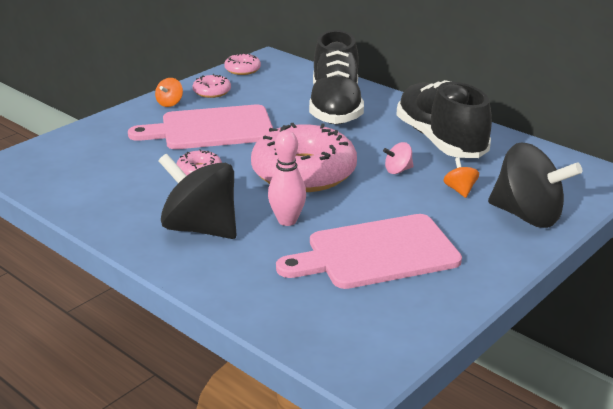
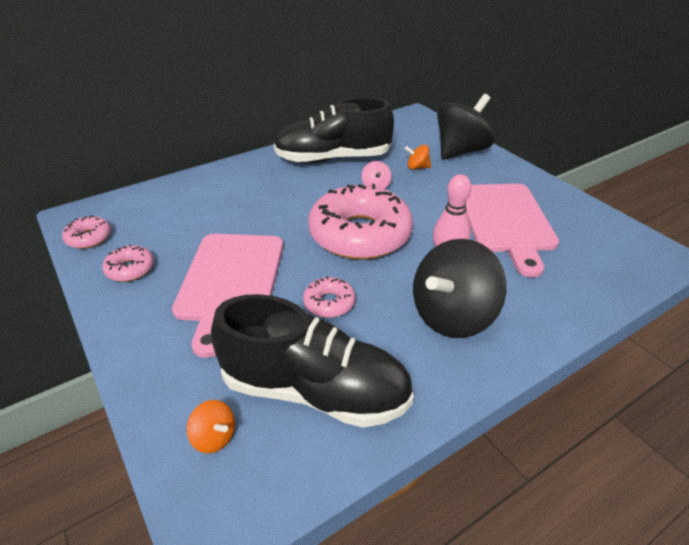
camera: 75 degrees left, 10 degrees up
orange spinning top [155,78,183,107] -> orange spinning top moved to [187,400,235,453]
black shoe [309,30,364,125] -> black shoe moved to [211,294,414,428]

